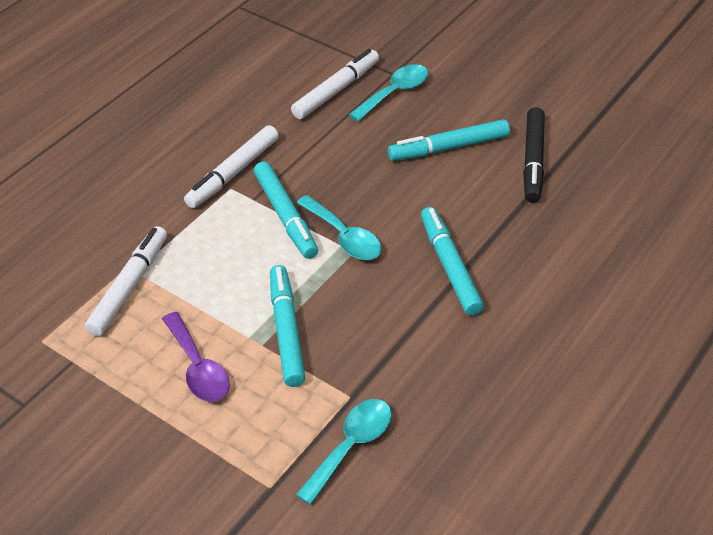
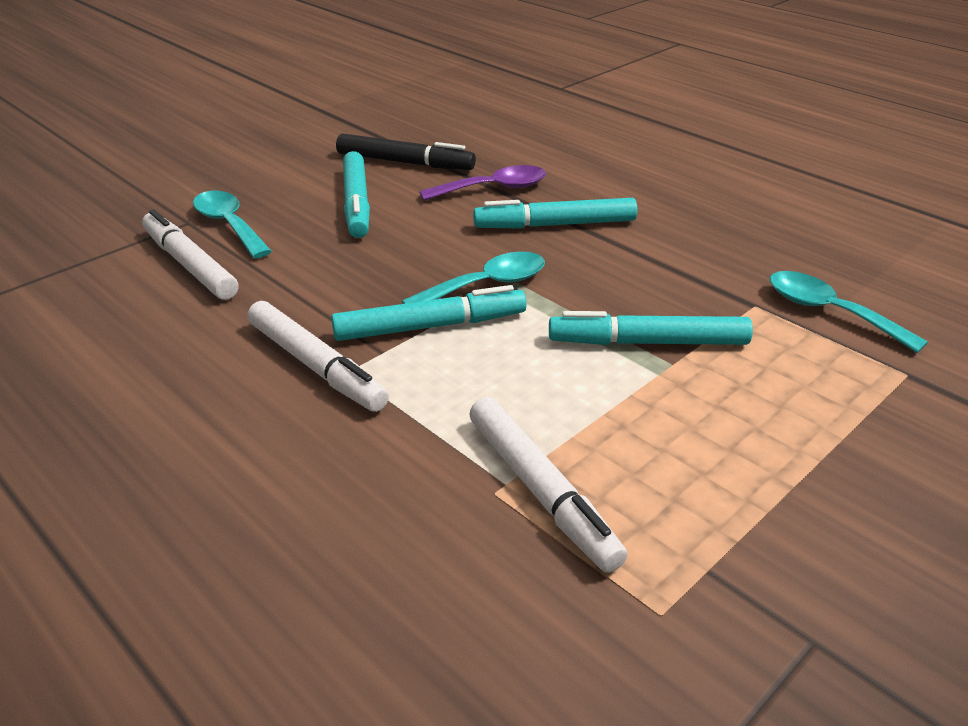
camera: 80 degrees left, 10 degrees down
white marker [85,226,167,336] -> white marker turned 150 degrees counterclockwise [470,397,627,573]
purple spoon [162,312,230,402] -> purple spoon moved to [419,165,546,201]

